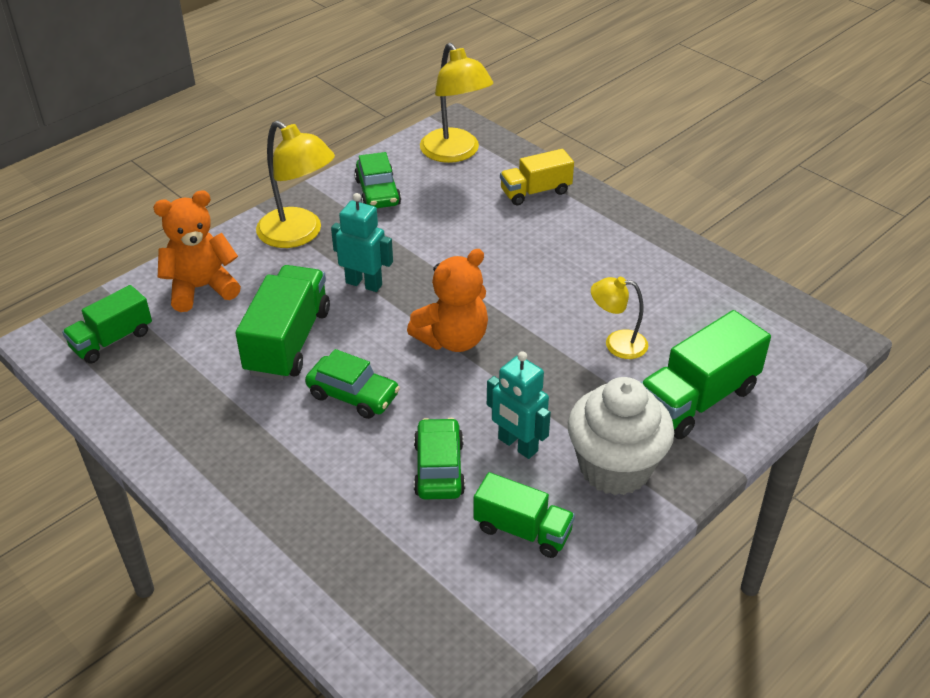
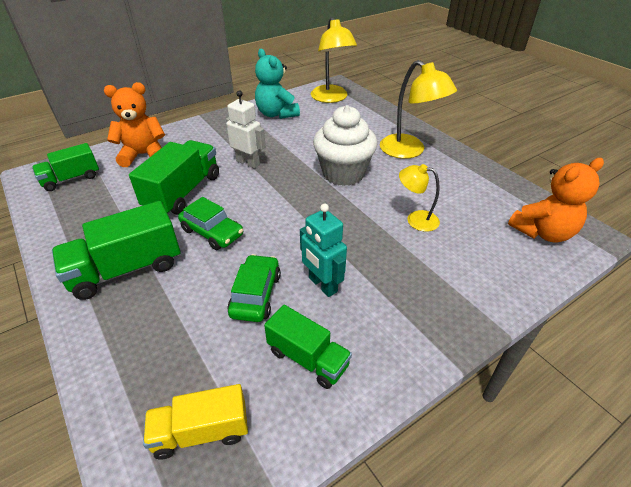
camera: 10 degrees right, 0 degrees up
yellow lamp [256,121,335,248] -> yellow lamp moved to [380,60,457,159]
turquoise robot [331,193,393,292] -> white robot [226,90,266,169]
green car [354,152,401,208] -> turquoise teddy bear [255,49,300,119]
orange teddy bear [407,249,488,352] -> orange teddy bear moved to [508,158,604,242]
yellow truck [500,149,574,205] -> yellow truck moved to [143,384,248,459]
white cupcake [568,377,674,495] -> white cupcake moved to [313,105,377,186]
green truck [641,310,771,439] -> green truck moved to [52,201,180,300]

